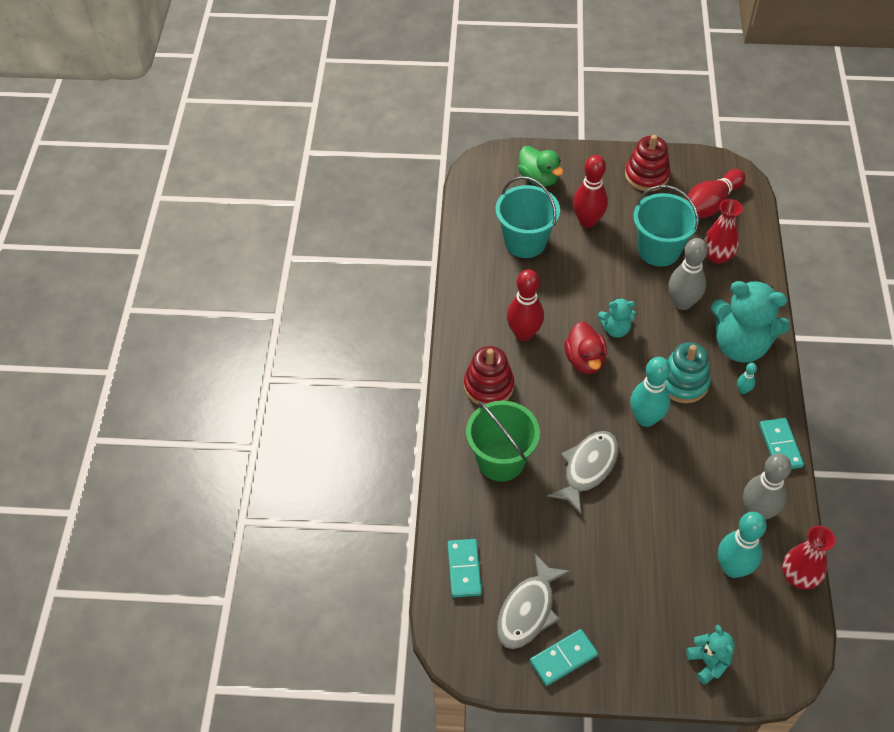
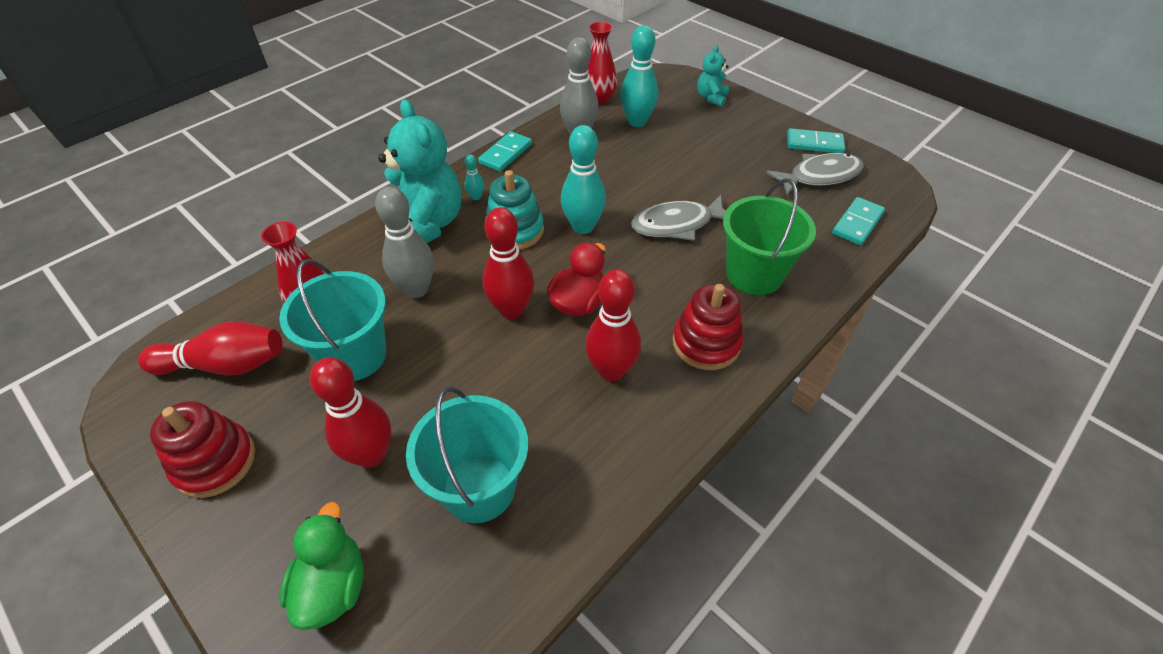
camera: 140 degrees left, 5 degrees down
turquoise teddy bear [598,298,636,338] -> red bowling pin [482,207,534,319]

